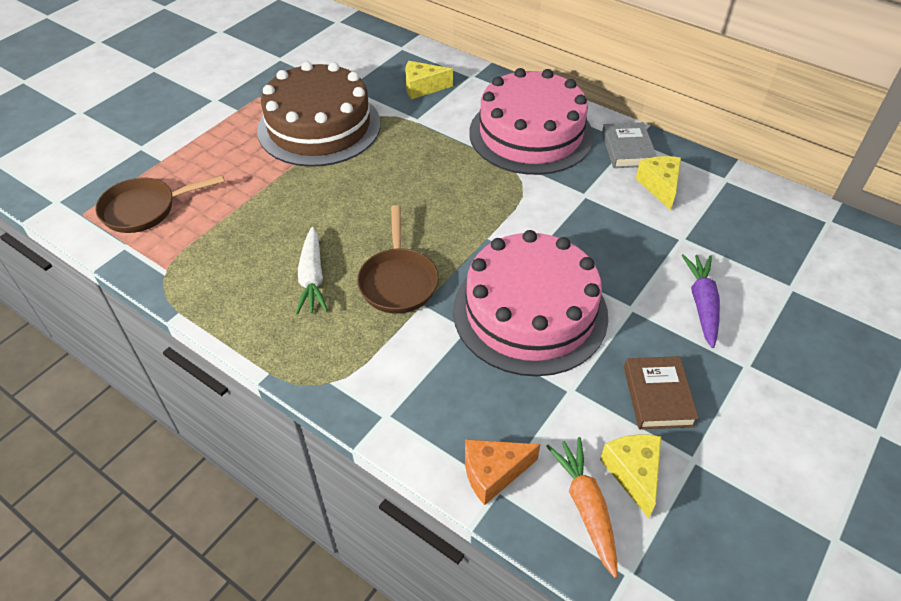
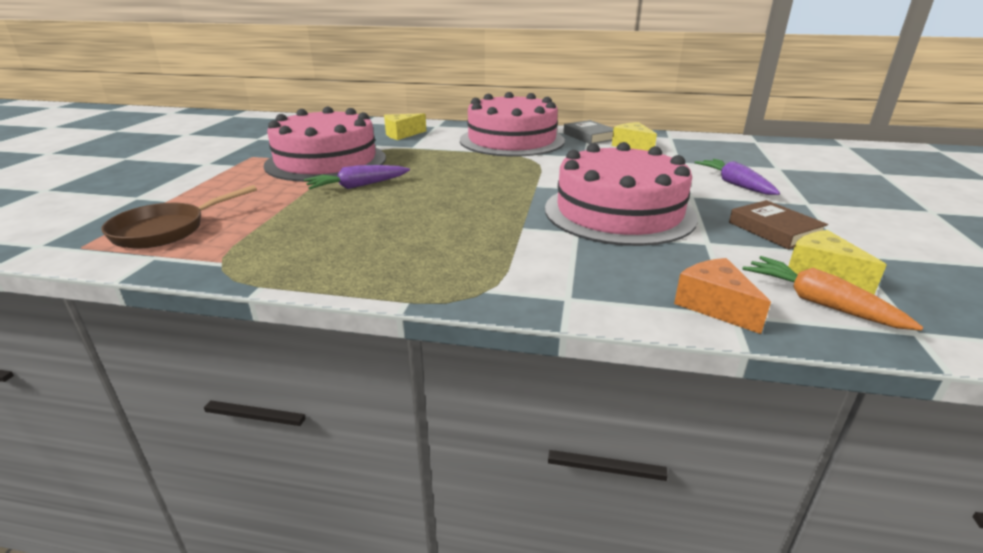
camera: 25 degrees left, 20 degrees down
brown cake [257,61,381,167] -> pink cake [264,107,386,182]
white carrot [296,227,328,315] -> none
brown pan [357,205,439,314] -> none
orange cheese [465,439,540,505] -> orange cheese turned 105 degrees clockwise [674,258,771,334]
none -> purple carrot [304,165,410,190]

